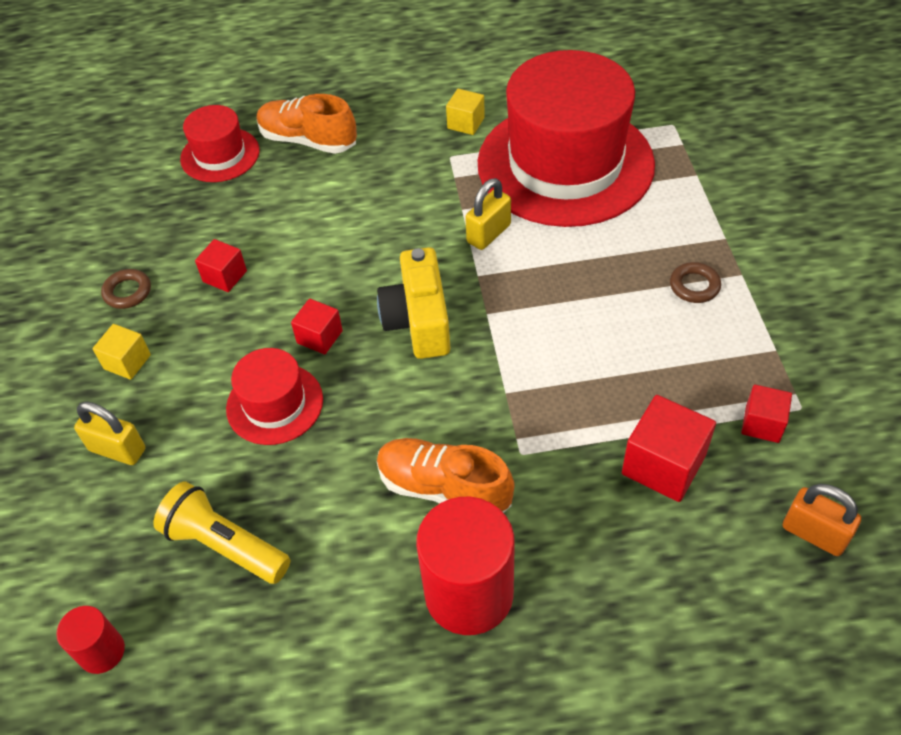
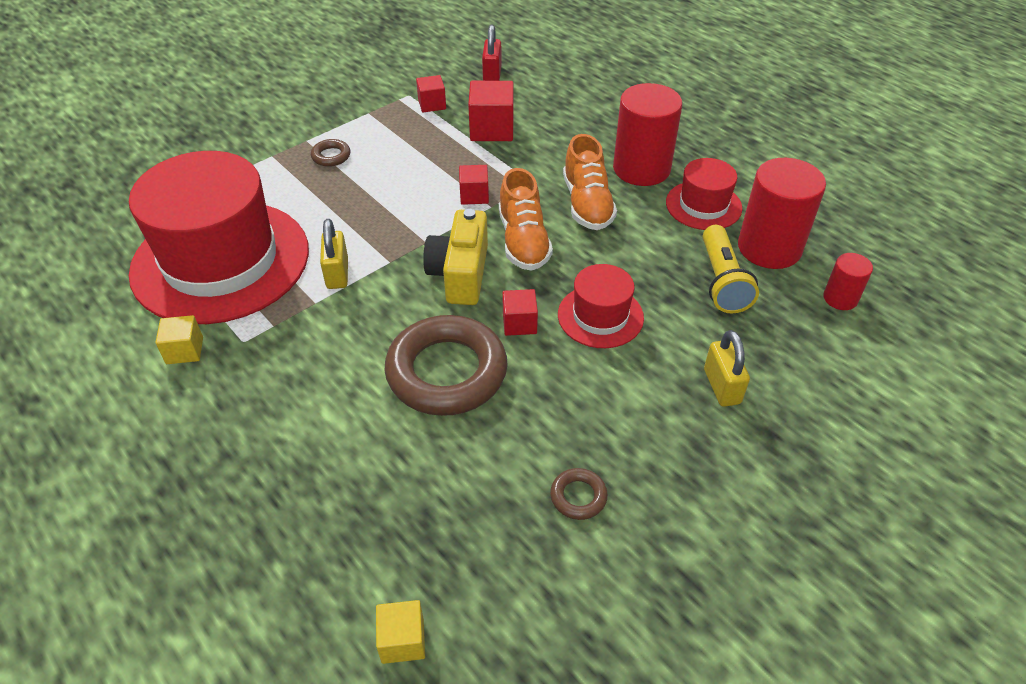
camera: 125 degrees left, 5 degrees down
yellow cube [92,324,151,380] -> yellow cube moved to [376,600,425,664]
red hat [180,105,259,182] -> red hat moved to [666,158,742,230]
red cube [195,239,247,292] -> red cube moved to [459,165,489,205]
orange shoe [257,94,357,154] -> orange shoe moved to [499,168,553,271]
yellow camera [377,247,451,359] -> yellow camera turned 135 degrees clockwise [423,209,488,305]
yellow padlock [465,178,511,250] -> yellow padlock turned 75 degrees clockwise [320,219,348,289]
orange padlock [783,484,861,556] -> red padlock [482,25,502,81]
none -> brown ring [385,315,508,416]
none -> red cylinder [738,158,826,269]

